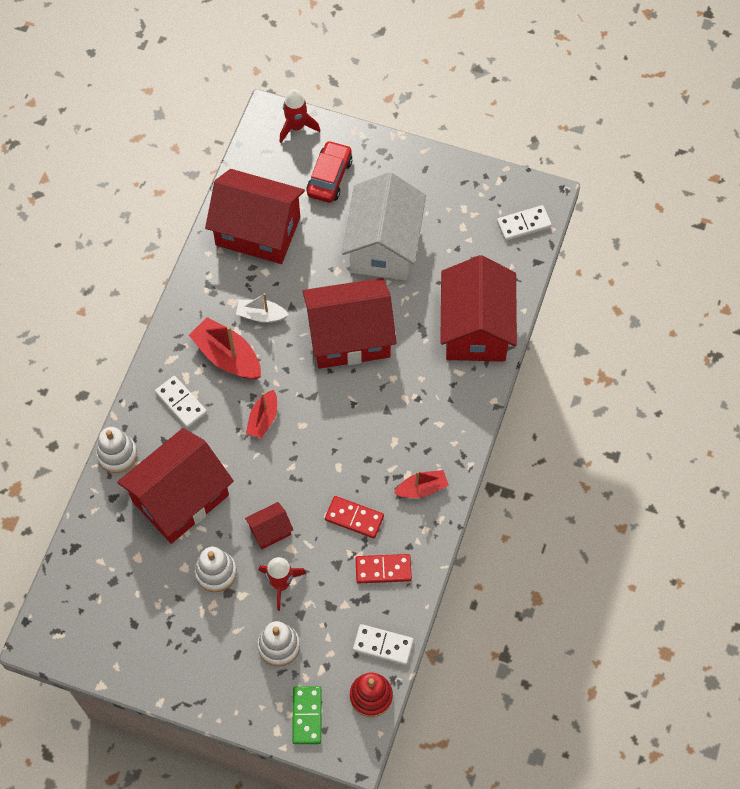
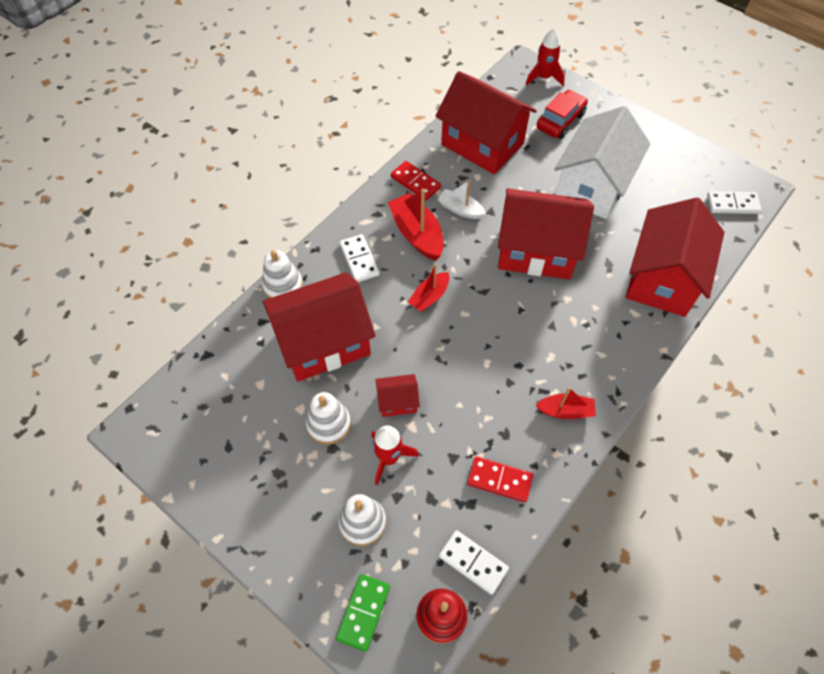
camera: 20 degrees right, 5 degrees down
red domino [325,496,384,538] -> red domino moved to [391,161,441,200]

